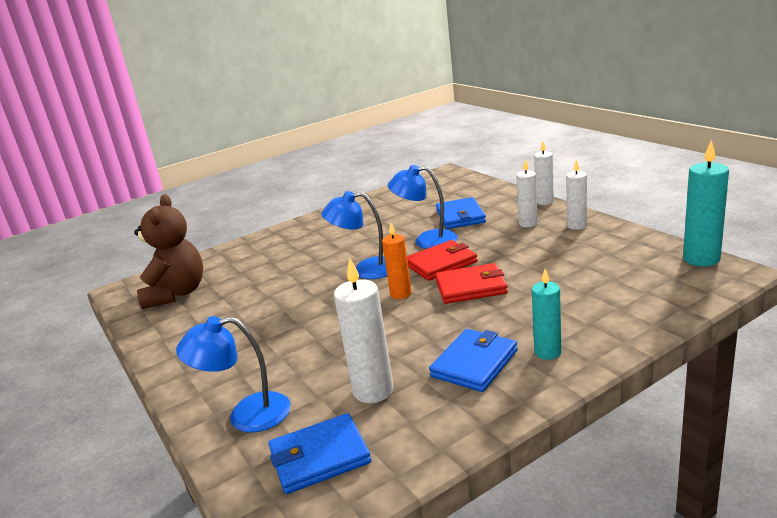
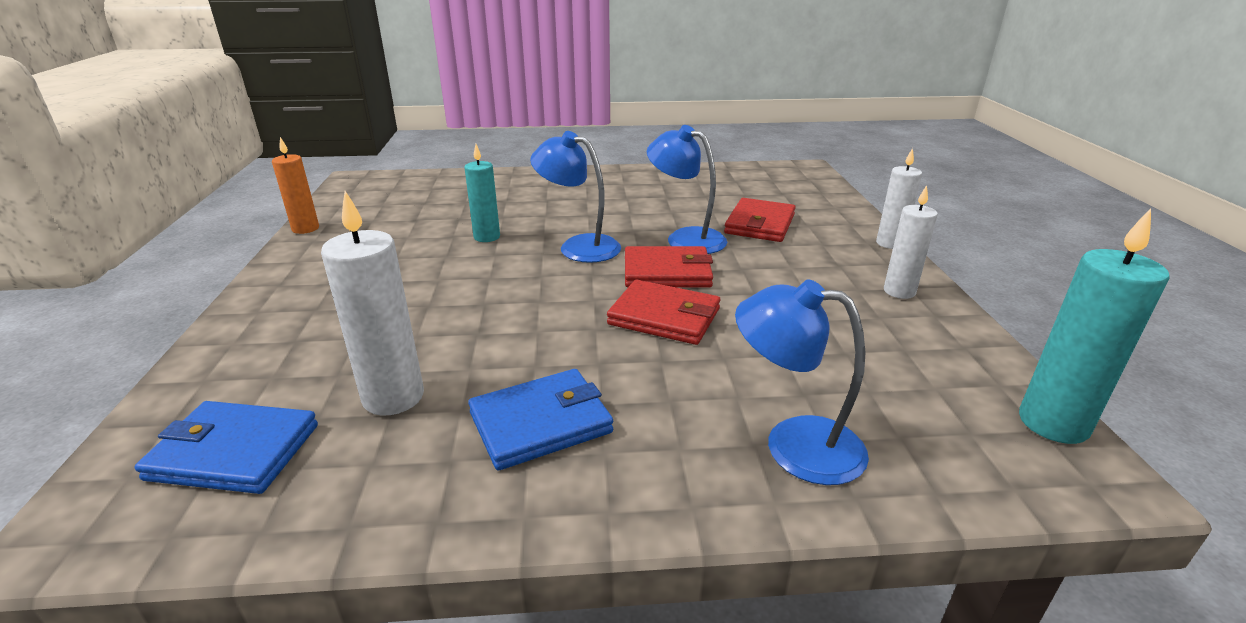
camera: 25 degrees right, 5 degrees up
brown teddy bear [134,194,203,309] -> none
blue lamp [176,316,291,433] -> blue lamp moved to [735,279,869,485]
orange candle [382,223,412,299] -> orange candle moved to [272,137,319,234]
blue wallet [436,197,486,229] -> red wallet [724,198,796,242]
white candle [516,159,538,227] -> none
turquoise candle [532,269,562,360] -> turquoise candle moved to [464,144,500,242]

